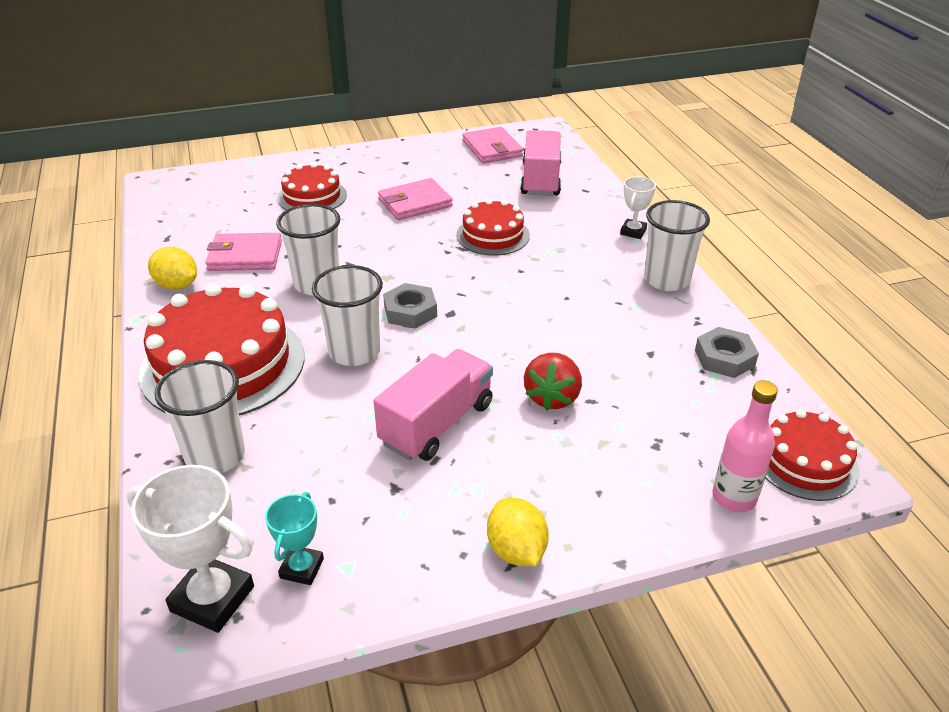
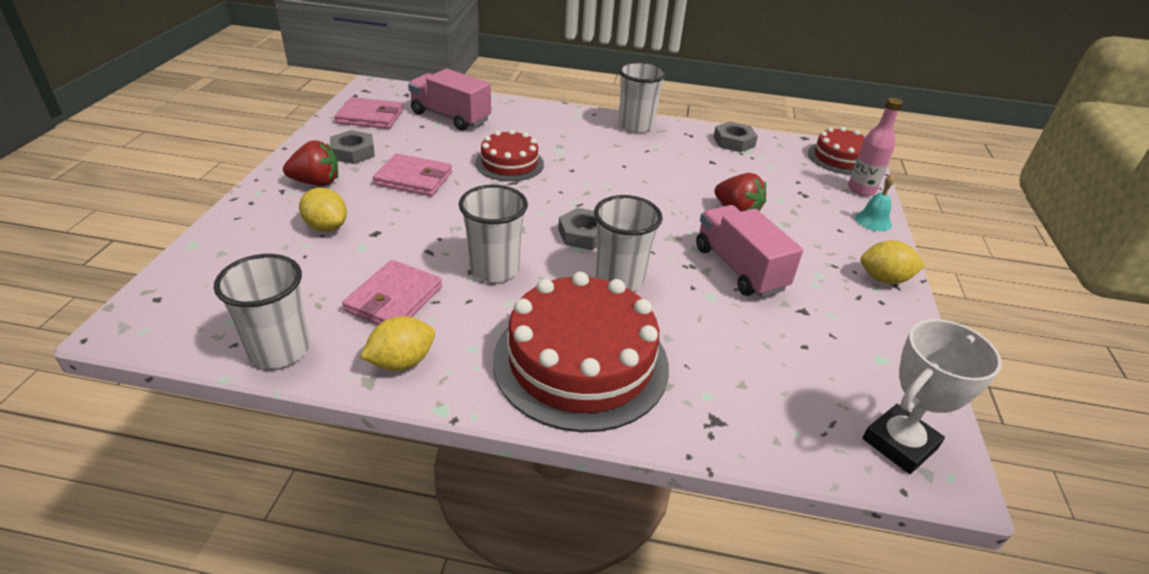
camera: 65 degrees left, 0 degrees up
white cup [154,360,245,473] -> white cup moved to [214,254,310,368]
turquoise trophy [265,492,324,585] -> none
red cake [277,162,347,210] -> yellow lemon [299,188,347,232]
pink wallet [378,178,453,220] -> pink wallet turned 75 degrees counterclockwise [373,154,452,196]
white trophy [620,177,656,239] -> none
none -> red strawberry [283,140,338,186]
none -> grey nut [330,130,375,164]
none -> turquoise bell [855,174,895,231]

